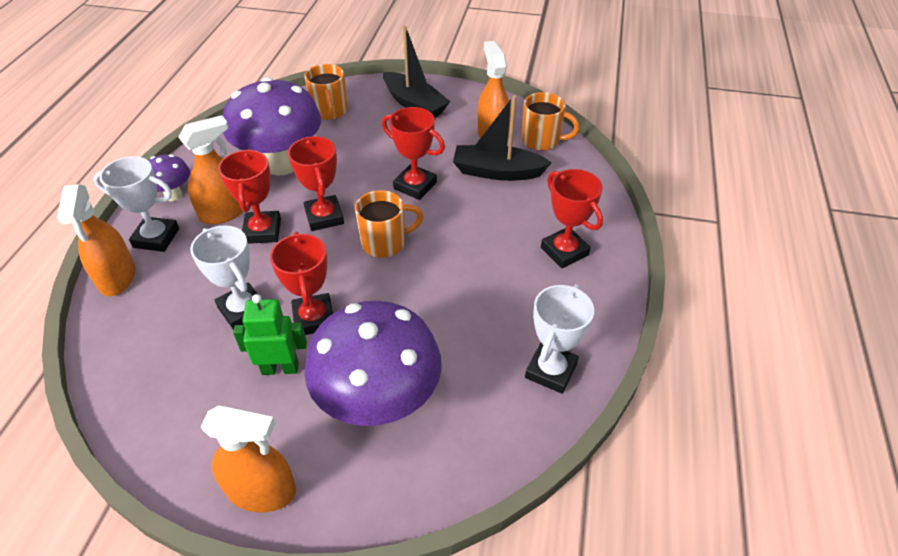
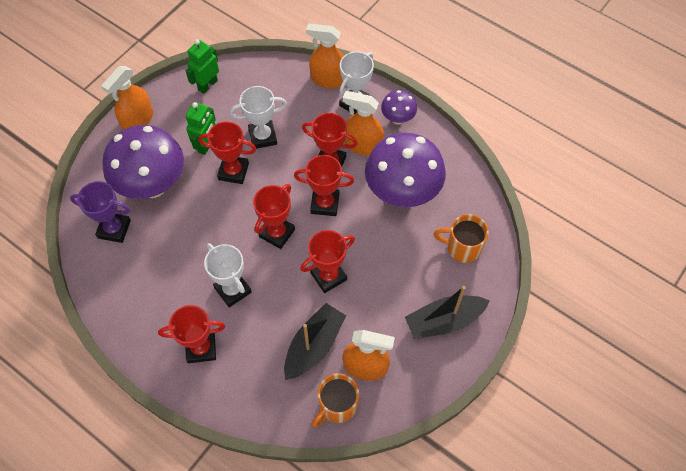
camera: 115 degrees right, 15 degrees up
orange spray bottle [179,115,243,224] -> orange spray bottle turned 120 degrees clockwise [343,91,384,156]
orange mug [355,190,424,258] -> red trophy [253,184,295,249]
white trophy [525,284,594,394] -> white trophy moved to [204,243,252,308]
none -> purple trophy [70,181,131,243]
none -> green robot [186,39,219,94]

